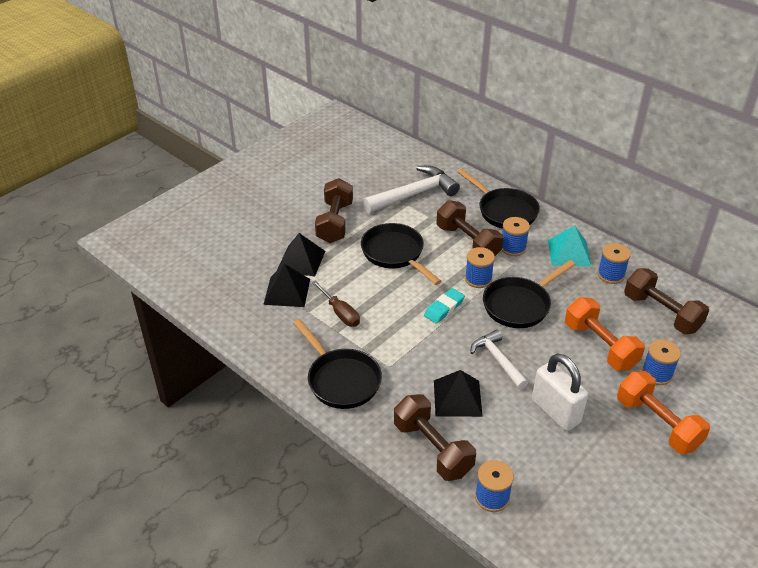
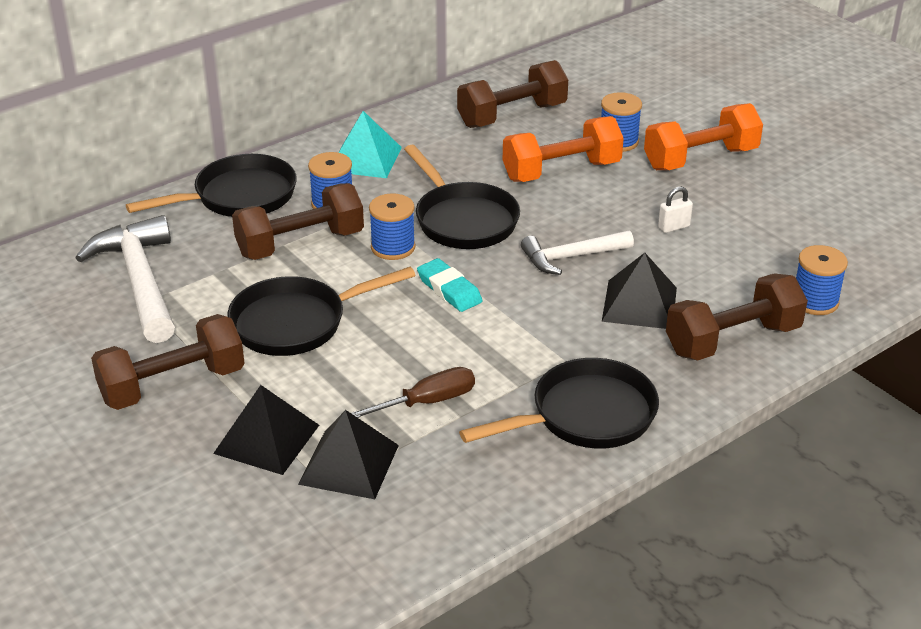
camera: 80 degrees left, 5 degrees down
brown dumbbell [315,178,353,243] -> brown dumbbell turned 45 degrees counterclockwise [91,314,245,410]
white padlock [532,353,588,431] -> white padlock [658,186,693,233], size x0.44
blue spool [597,243,631,284] -> none

